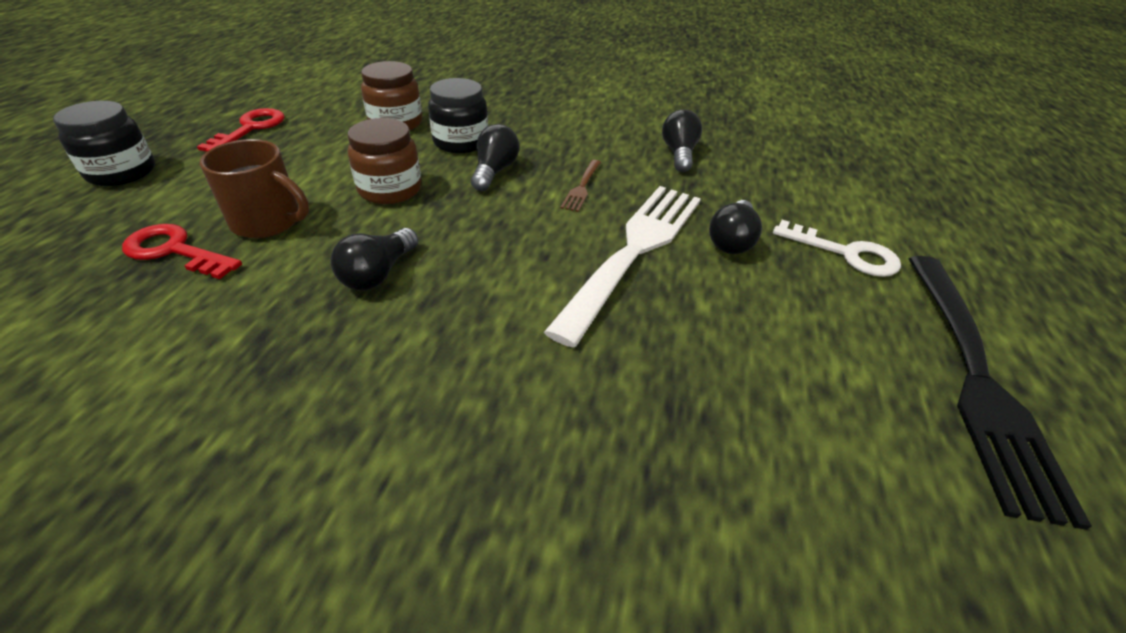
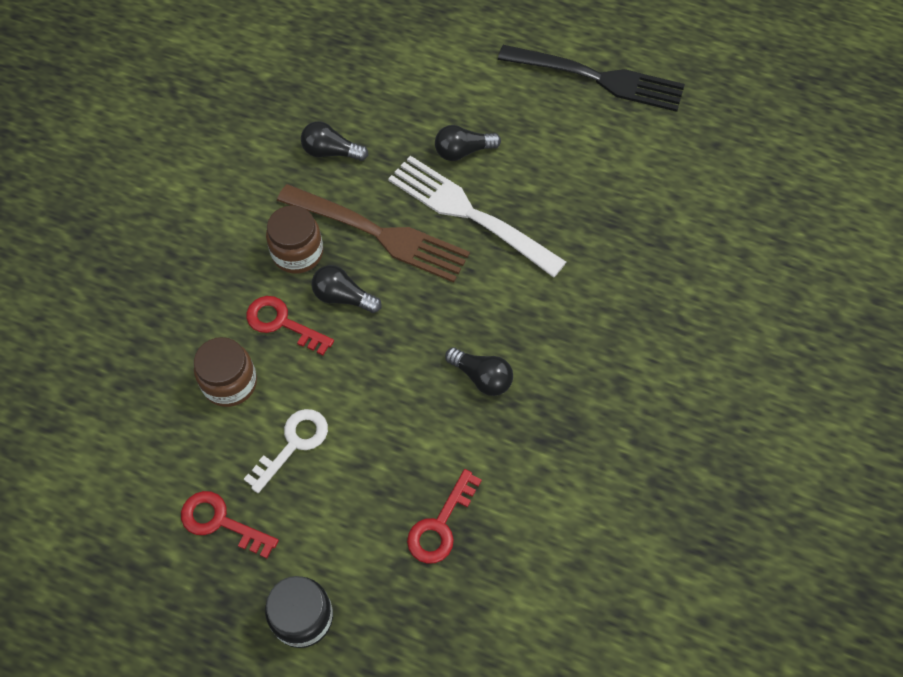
camera: 80 degrees left, 20 degrees up
brown mug [200,139,309,238] -> none
brown jar [348,118,421,204] -> brown jar moved to [266,205,323,274]
black jar [428,78,488,153] -> red key [246,296,334,355]
brown fork [561,160,601,212] -> brown fork [277,184,470,282], size x2.45
black light bulb [709,200,762,254] -> black light bulb turned 135 degrees clockwise [435,125,501,161]
white key [773,220,901,277] -> white key moved to [244,409,328,493]

